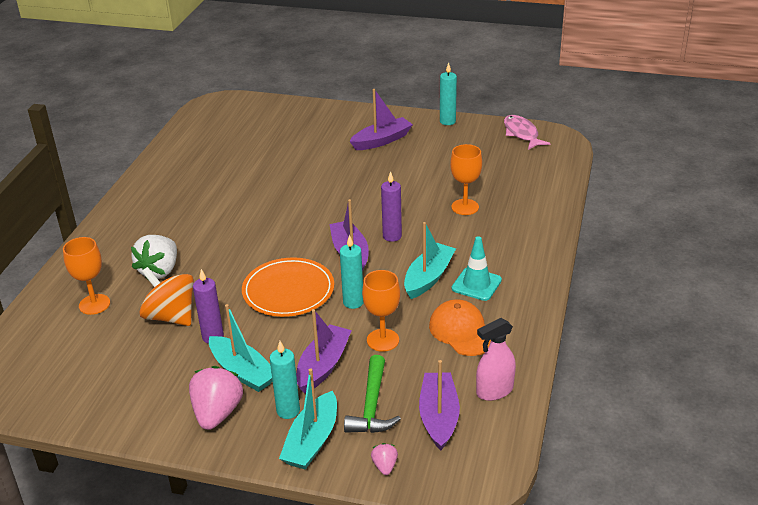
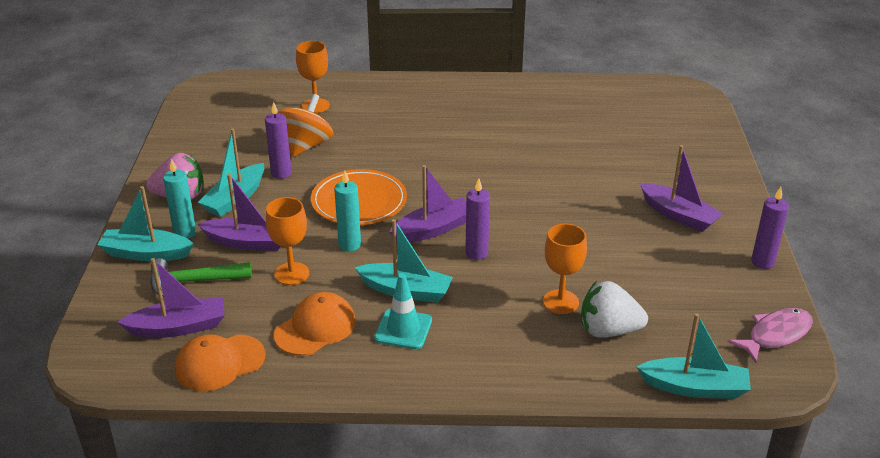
camera: 75 degrees right, 0 degrees up
white strawberry [131,235,177,279] -> white strawberry moved to [581,281,648,338]
pink strawberry [371,443,398,475] -> none
turquoise candle [440,62,457,125] -> purple candle [751,187,789,269]
pink spray bottle [476,318,516,401] -> orange cap [175,334,265,391]
none -> turquoise boat [637,314,751,399]

